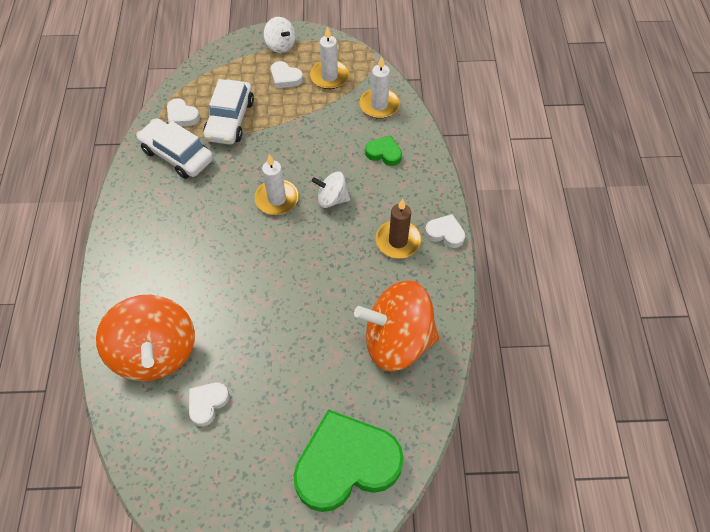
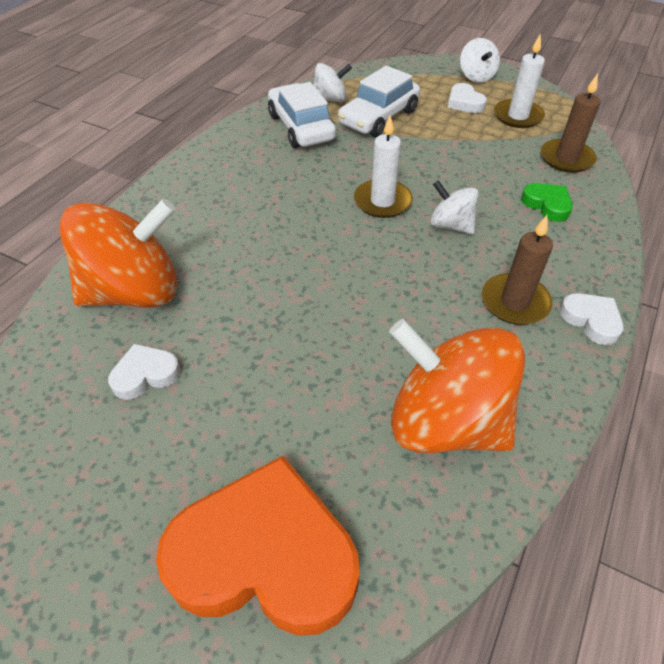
camera: 30 degrees right, 10 degrees down
orange spinning top [96,295,195,381] -> orange spinning top turned 120 degrees counterclockwise [60,198,177,308]
white heart [167,98,200,126] -> white spinning top [314,63,352,102]
green heart [293,409,404,512] -> orange heart [156,456,360,636]
white candle [359,56,400,119] -> brown candle [541,74,601,173]

